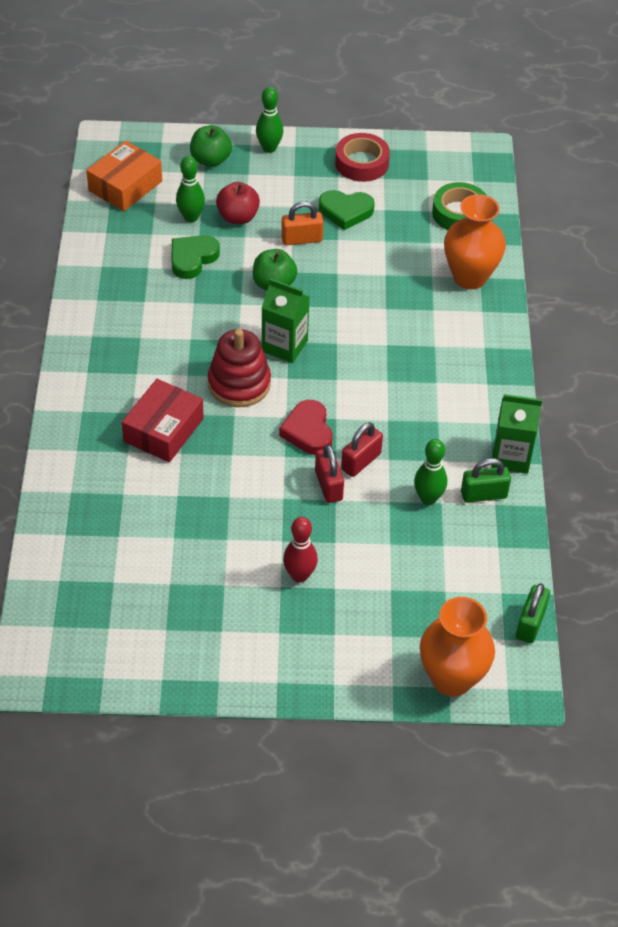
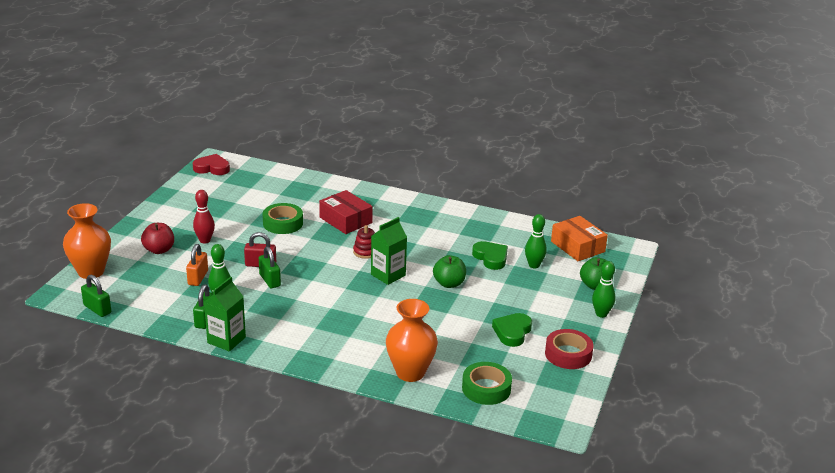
camera: 110 degrees right, 20 degrees down
red stacking toy [208,329,271,407] -> red stacking toy [353,225,375,259], size x0.59
red apple [216,182,260,224] -> red apple moved to [141,223,174,254]
red heart [279,400,333,455] -> red heart moved to [193,154,230,175]
orange padlock [281,201,323,245] -> orange padlock moved to [186,244,208,286]
red padlock [341,422,383,477] -> green padlock [259,247,281,288]
none -> green tape [263,203,303,234]

